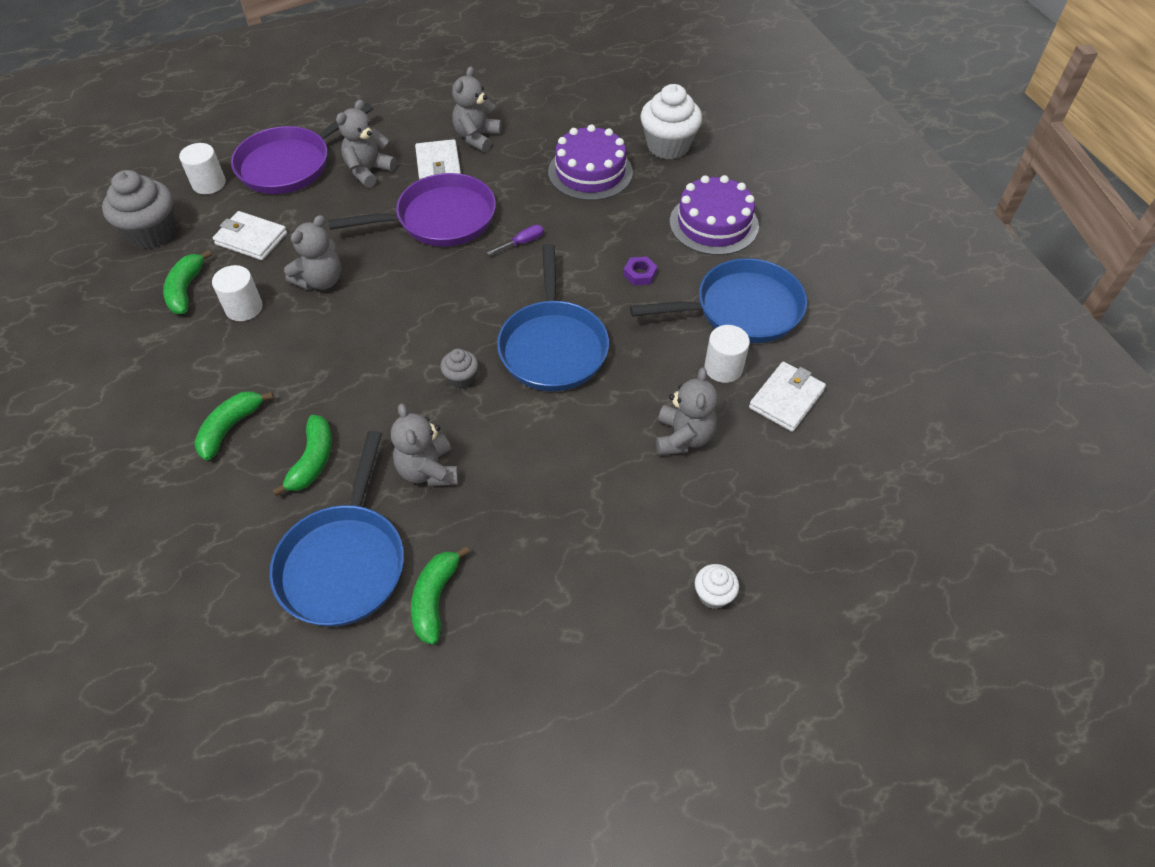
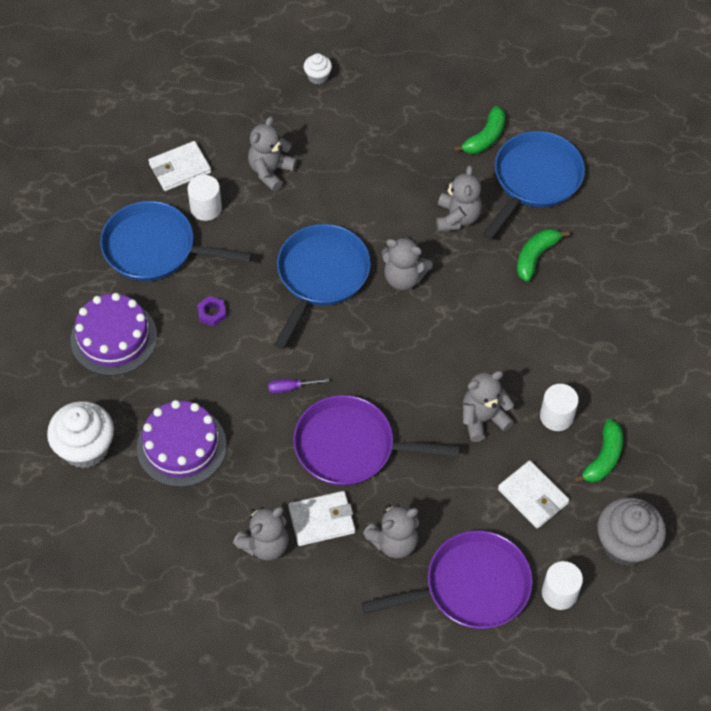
camera: 155 degrees left, 5 degrees up
green banana [194,391,274,461] -> none
white wallet [415,139,461,180] -> white wallet turned 60 degrees clockwise [288,491,355,546]
grey cupcake [440,349,478,389] -> grey teddy bear [382,237,433,290]

